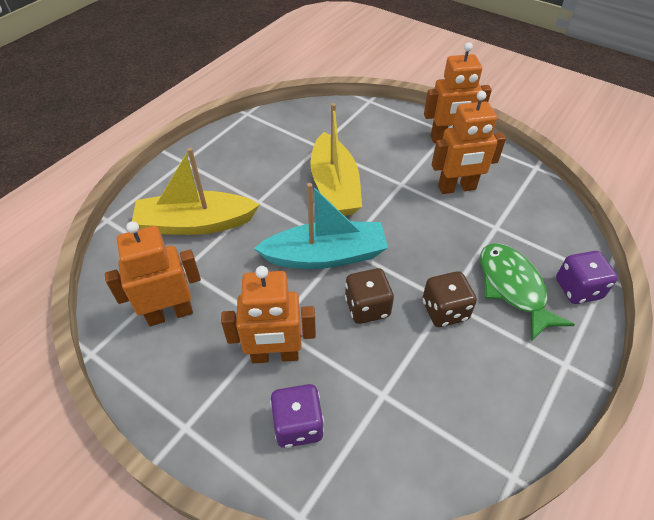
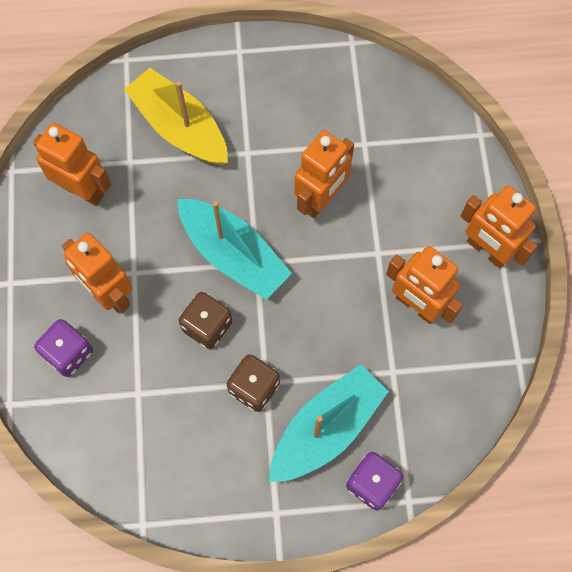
camera: 50 degrees right, 20 degrees up
yellow boat [310,103,362,216] -> orange robot [294,130,354,218]
green fish [480,243,575,341] -> turquoise boat [269,364,389,482]

